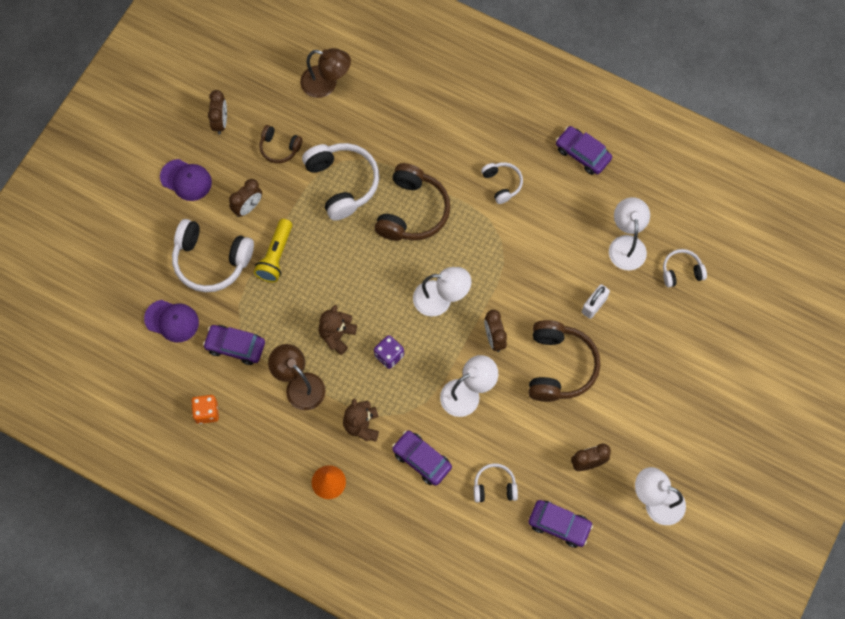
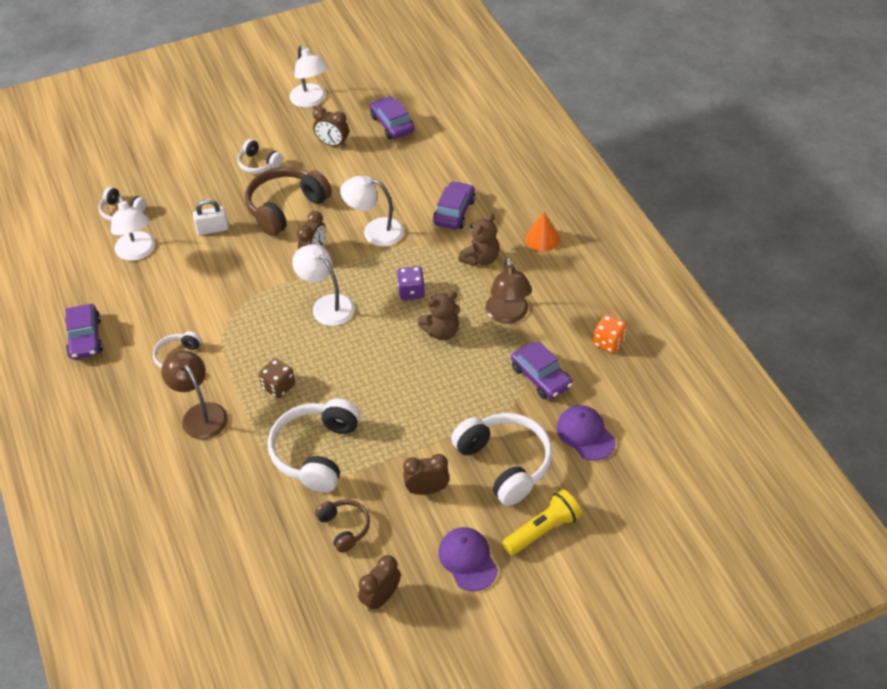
camera: 140 degrees left, 20 degrees down
yellow flashlight [254,219,292,282] -> yellow flashlight moved to [502,489,582,556]
brown lamp [300,48,351,98] -> brown lamp moved to [161,350,228,439]
brown headphones [374,163,450,241] -> brown dice [259,358,295,398]
purple car [392,431,452,486] -> purple car turned 150 degrees counterclockwise [433,181,476,230]
white headphones [474,463,518,503] -> white headphones moved to [237,139,283,174]
white lamp [609,197,650,270] -> white lamp turned 60 degrees counterclockwise [111,196,155,261]

